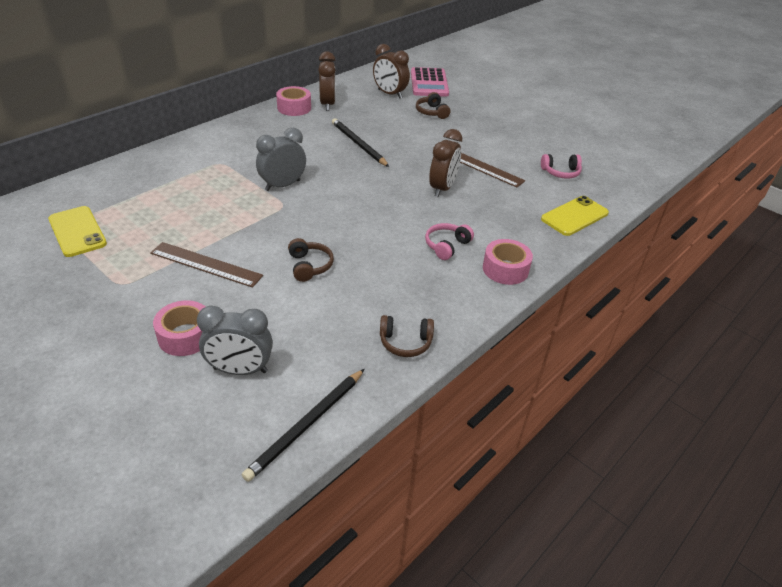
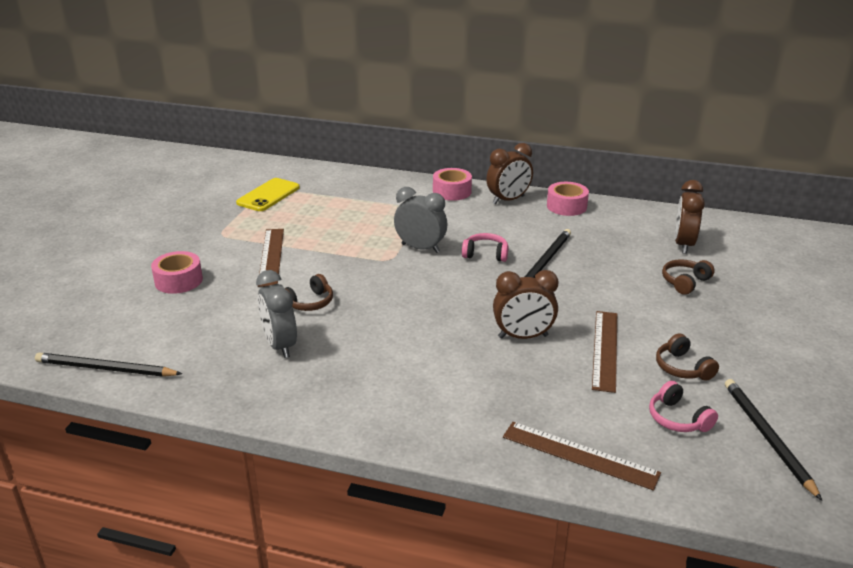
camera: 65 degrees right, 10 degrees down
grey clock [197,306,273,375] -> grey clock moved to [256,270,297,358]
brown clock [318,52,335,111] -> brown clock moved to [486,143,533,204]
brown headphones [380,315,434,357] -> brown headphones moved to [656,333,719,381]
pink calculator [411,67,449,97] -> none
pink headphones [425,223,474,260] -> pink headphones moved to [462,233,508,262]
pink tape [483,239,533,285] -> pink tape moved to [433,168,472,201]
yellow phone [541,196,609,236] -> brown ruler [503,422,661,491]
none -> black pencil [725,379,822,501]

